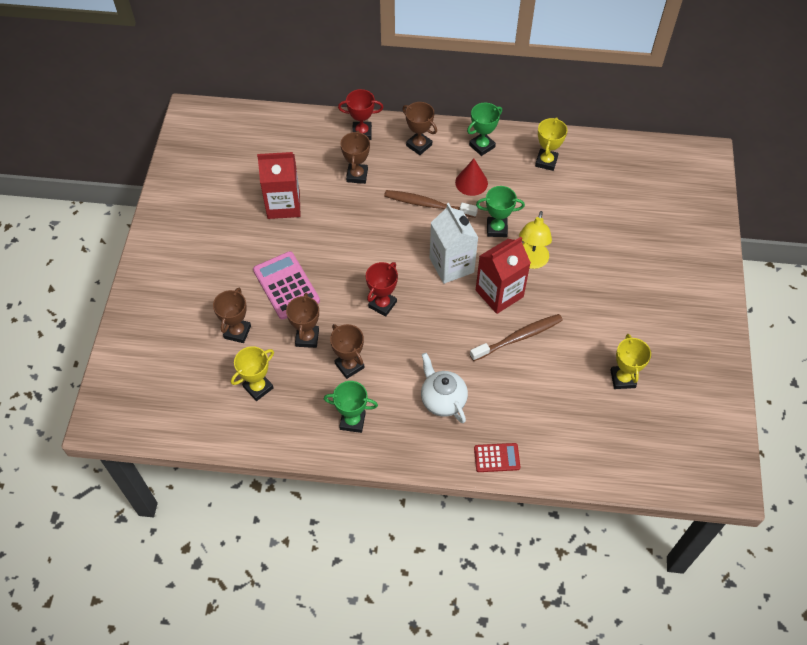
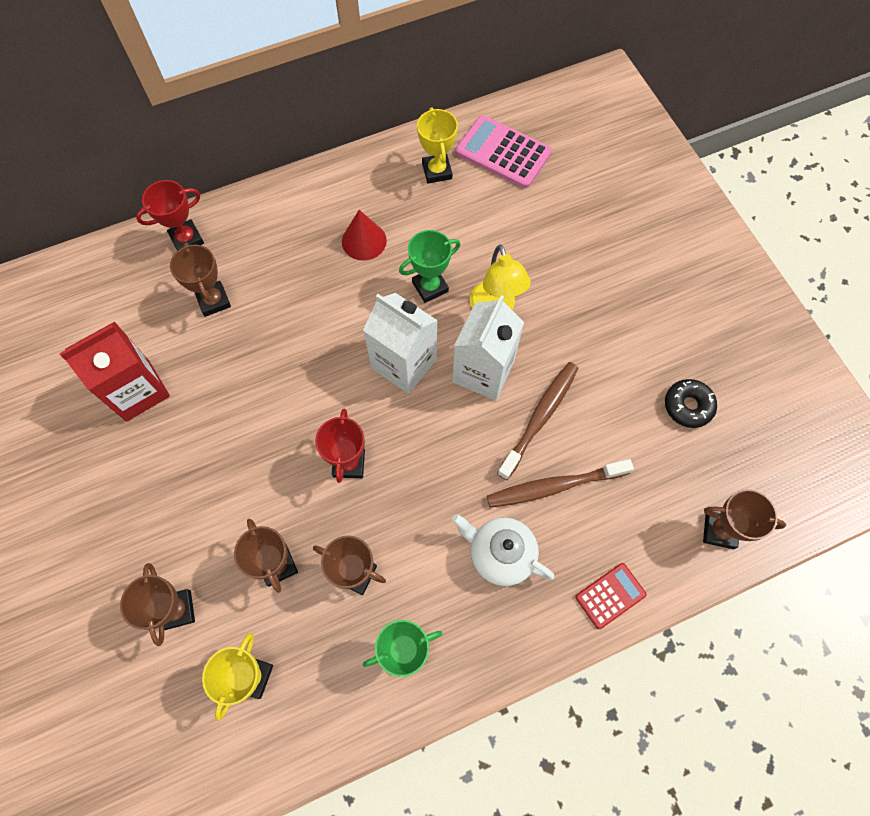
camera: 30 degrees left, 10 degrees up
pink calculator [253,251,320,320] -> pink calculator moved to [456,115,552,188]
brown toothbrush [384,190,478,218] -> brown toothbrush moved to [487,459,634,508]
brown trophy [402,102,437,155] -> brown trophy moved to [703,489,786,549]
green trophy [467,103,502,156] -> none
red carton [476,237,531,314] -> white carton [452,295,524,400]
yellow trophy [611,334,651,389] -> black donut [665,379,717,428]

